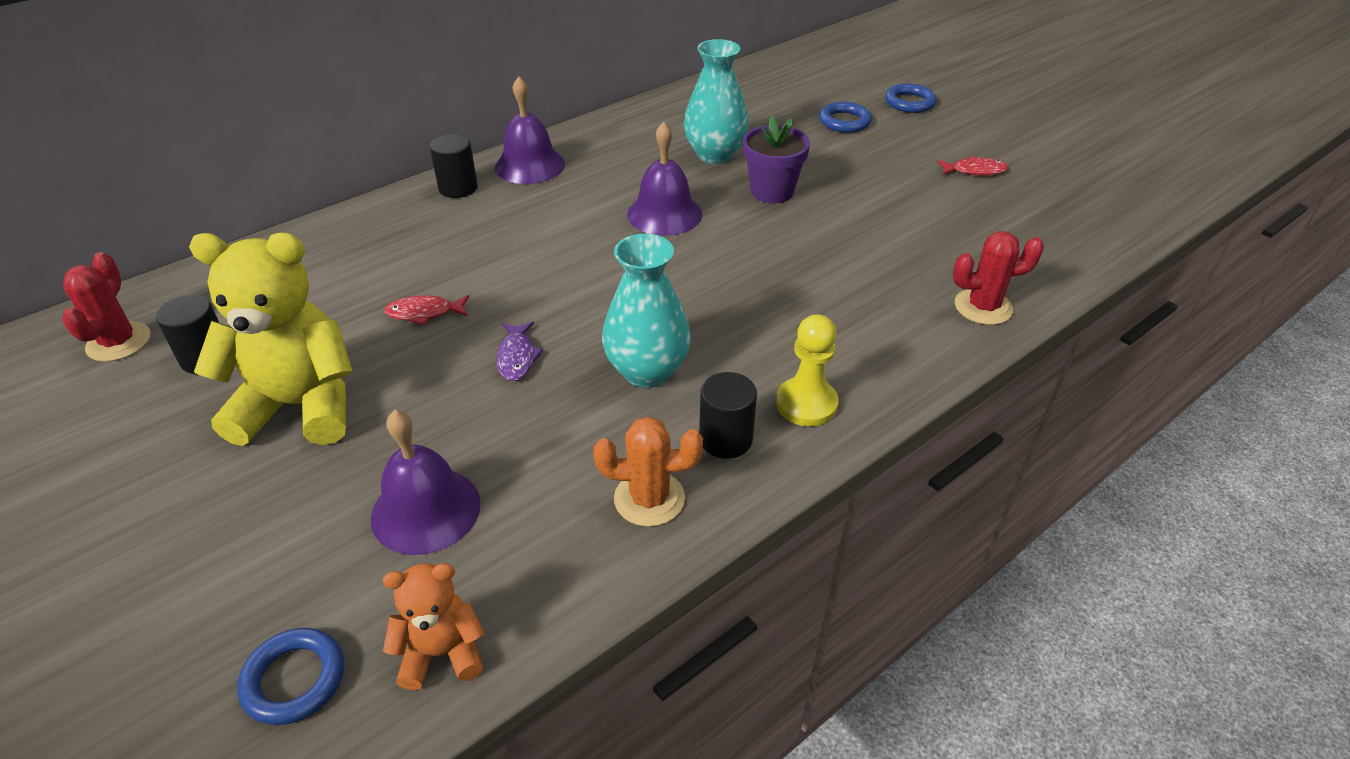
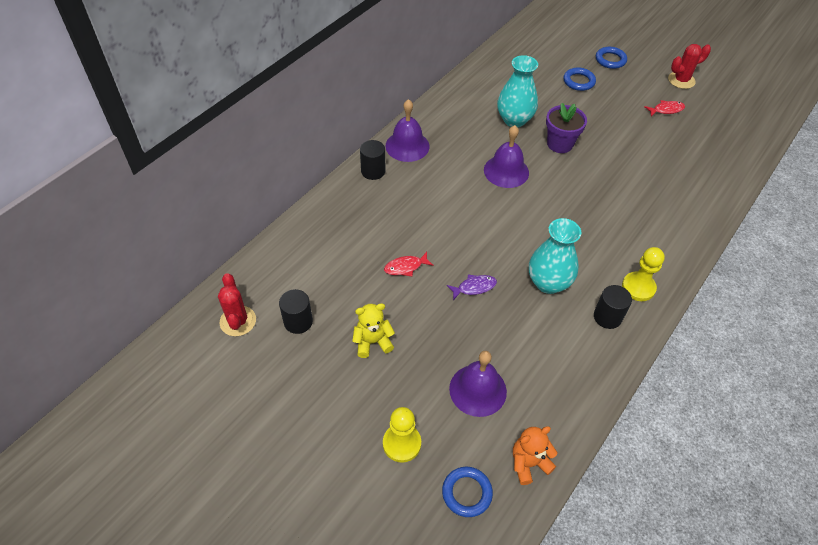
camera: 15 degrees left, 10 degrees up
yellow teddy bear [189,232,353,446] -> yellow teddy bear [352,303,395,358], size x0.51
purple fish [496,322,543,381] -> purple fish turned 90 degrees counterclockwise [447,274,497,300]
orange cactus [593,417,703,527] -> none
red cactus [953,231,1044,325] -> red cactus moved to [668,44,711,89]
none -> yellow pawn [383,407,421,462]

